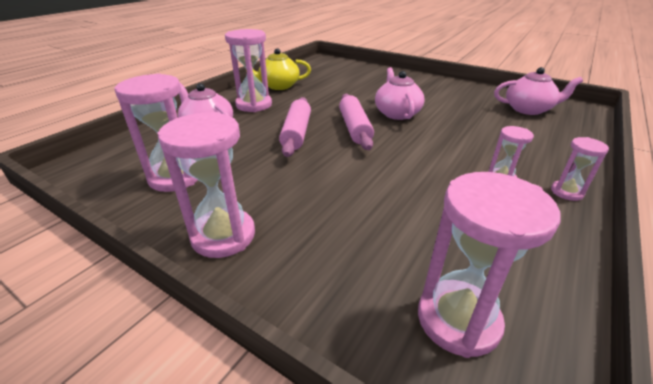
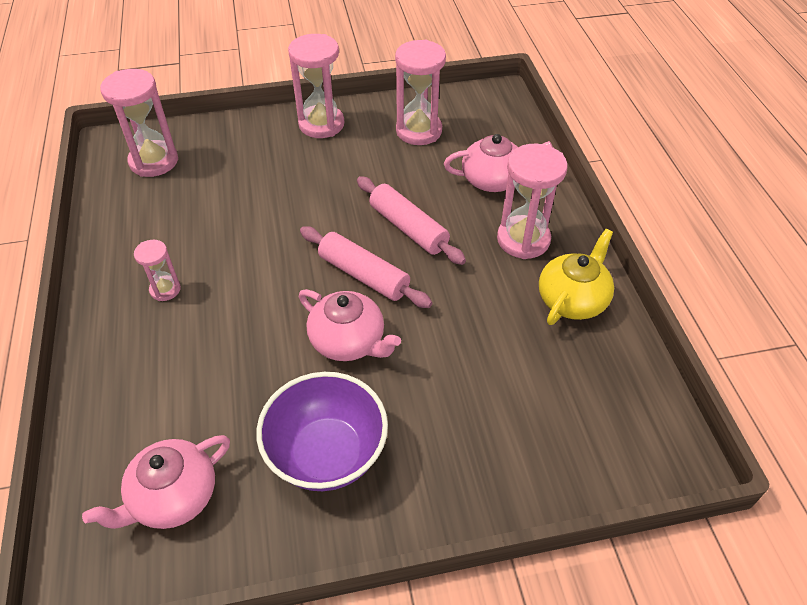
camera: 135 degrees right, 15 degrees up
pink hourglass [551,137,609,201] -> none
none -> purple bowl [256,372,388,491]

